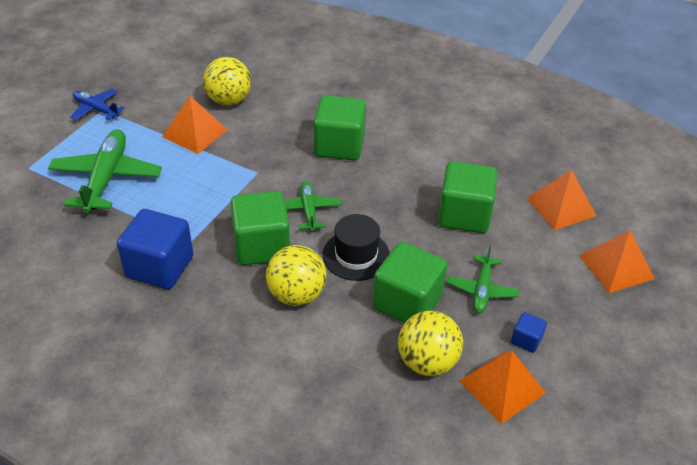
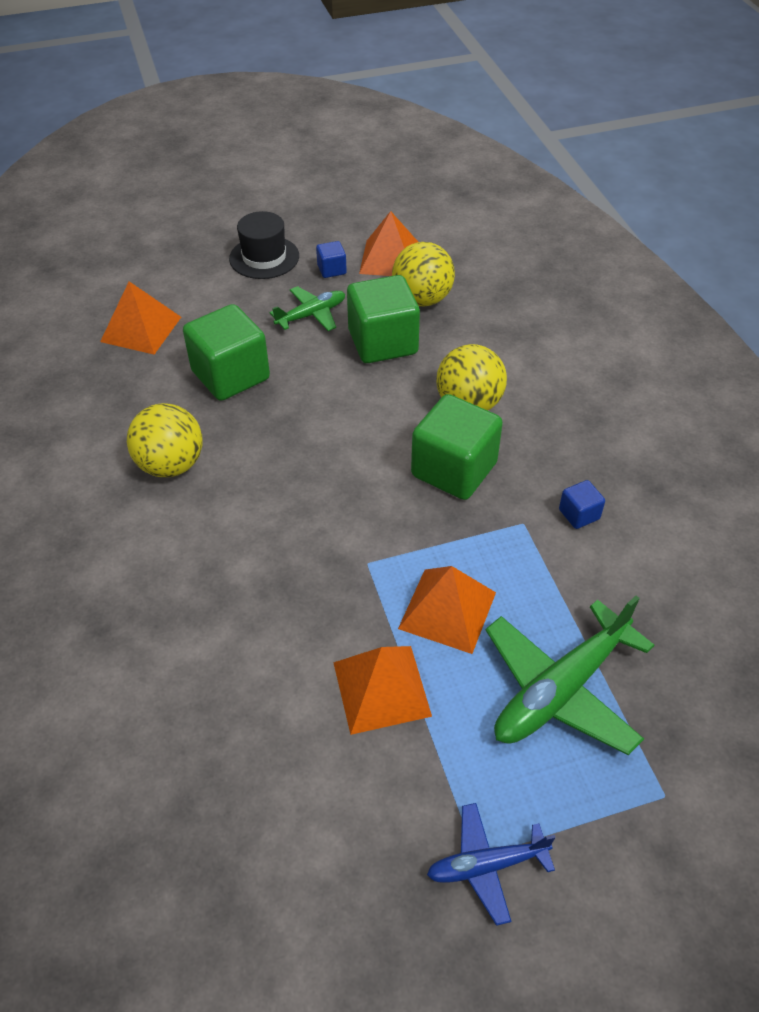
camera: 135 degrees left, 5 degrees up
blue plane [70,88,125,120] -> blue plane turned 90 degrees clockwise [427,803,556,926]
blue cube [117,209,193,289] -> blue cube [559,480,605,529], size x0.46
yellow ball [203,57,251,105] -> yellow ball moved to [127,403,202,478]
green plane [285,181,342,231] -> none
green cube [314,95,366,161] -> none
black hat [323,214,390,281] -> black hat moved to [229,211,299,279]
orange pyramid [579,230,655,293] -> orange pyramid moved to [398,566,496,654]

